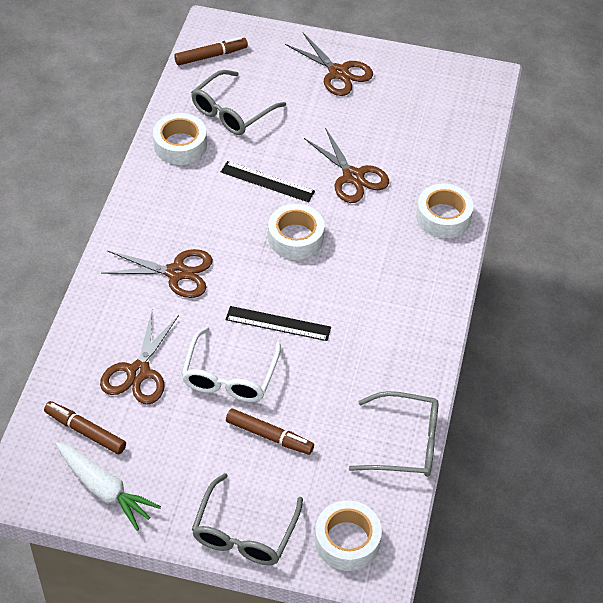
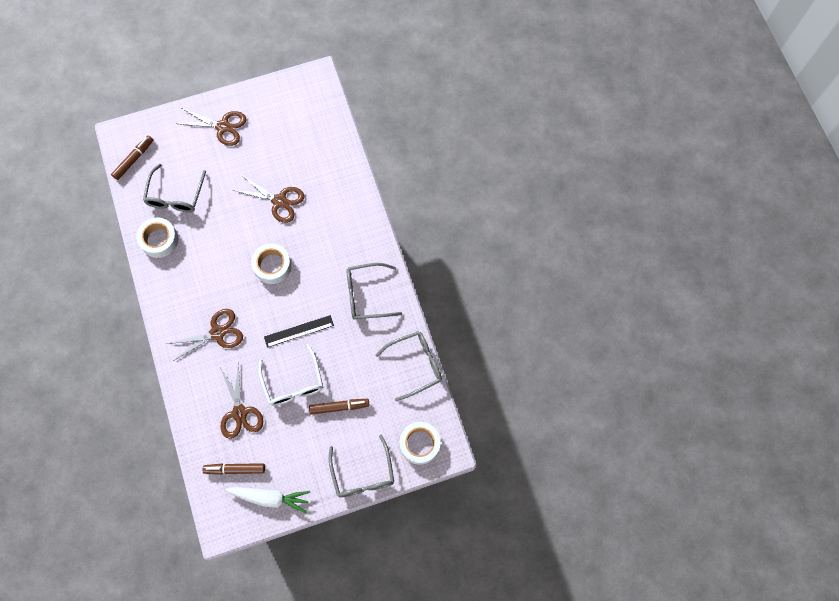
camera: 30 degrees left, 20 degrees up
black ruler [221,161,315,202] -> none
white tape [416,184,474,238] -> none
none -> grey glasses [346,263,402,320]

